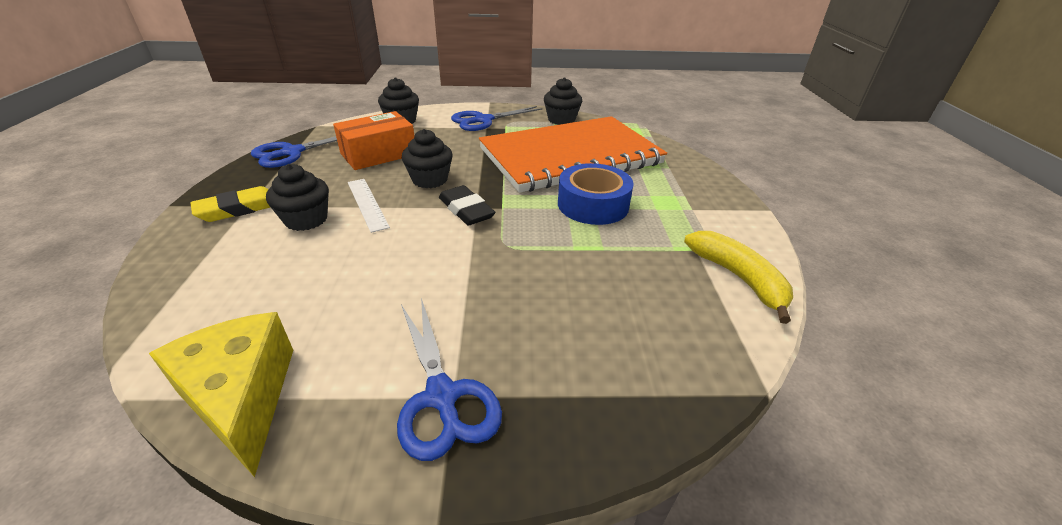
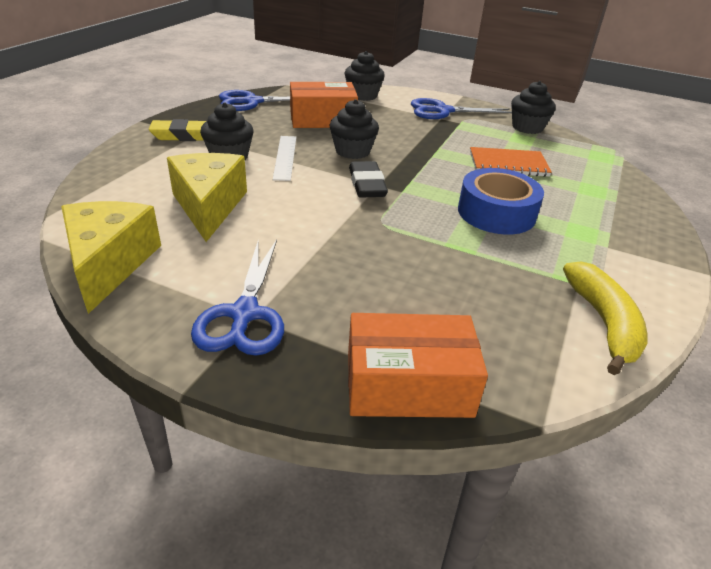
camera: 25 degrees right, 0 degrees up
orange notebook [479,116,667,193] -> orange notebook [470,147,552,177], size x0.42
none -> yellow cheese [167,153,247,242]
none -> orange box [348,313,488,418]

